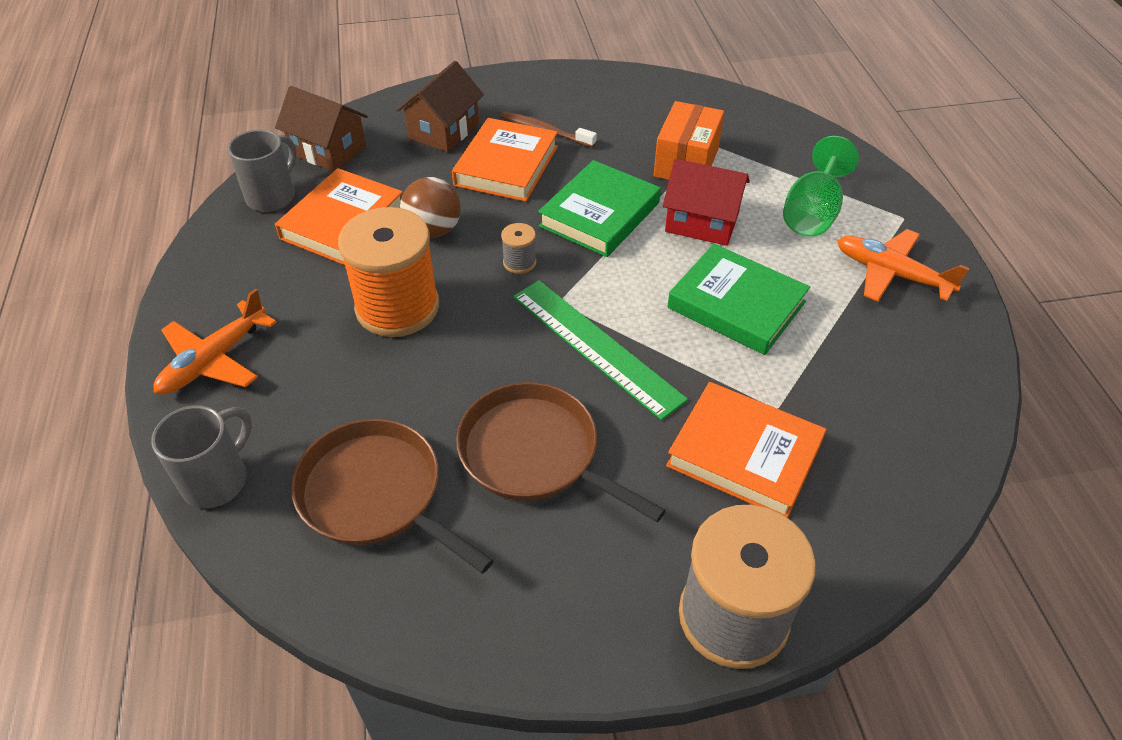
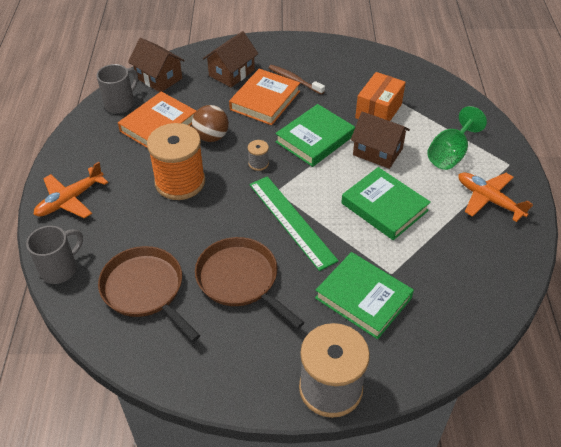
camera: 10 degrees right, 0 degrees up
red house [663,159,750,246] -> brown house [351,111,410,169]
orange book [666,382,827,518] -> green book [315,252,414,339]

